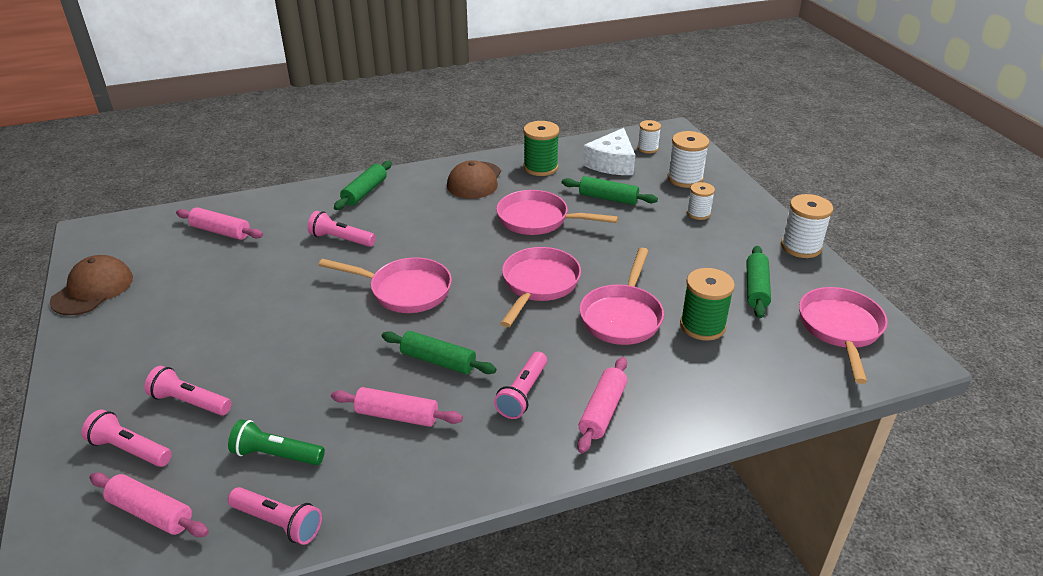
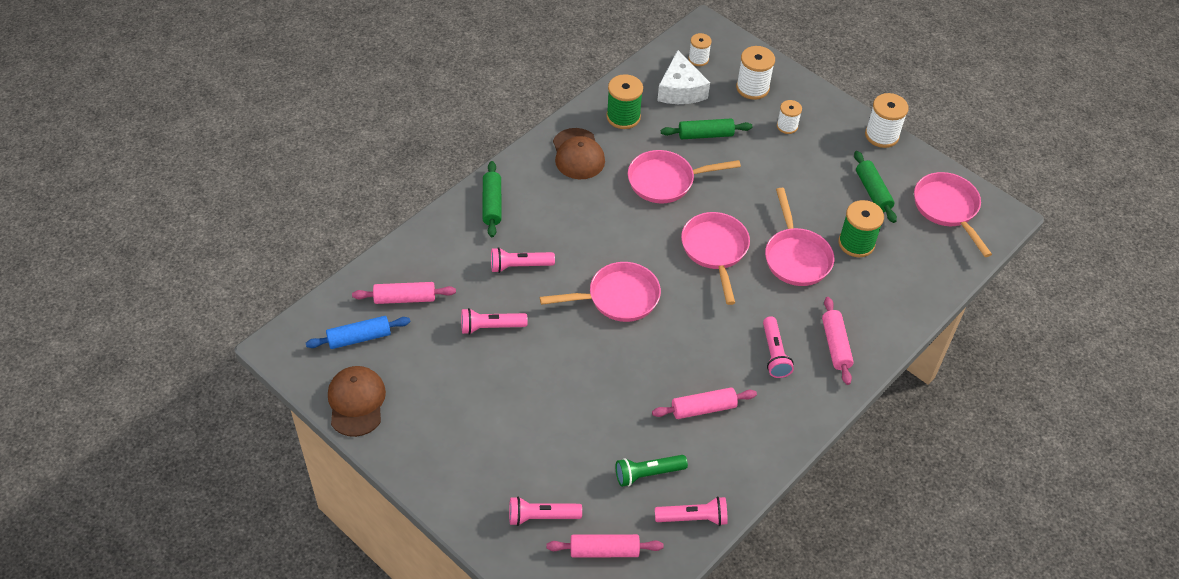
camera: 30 degrees left, 15 degrees up
pink flashlight [144,366,232,416] -> pink flashlight moved to [461,308,528,335]
green rolling pin [382,331,497,374] -> none
none -> blue rolling pin [306,316,410,349]

